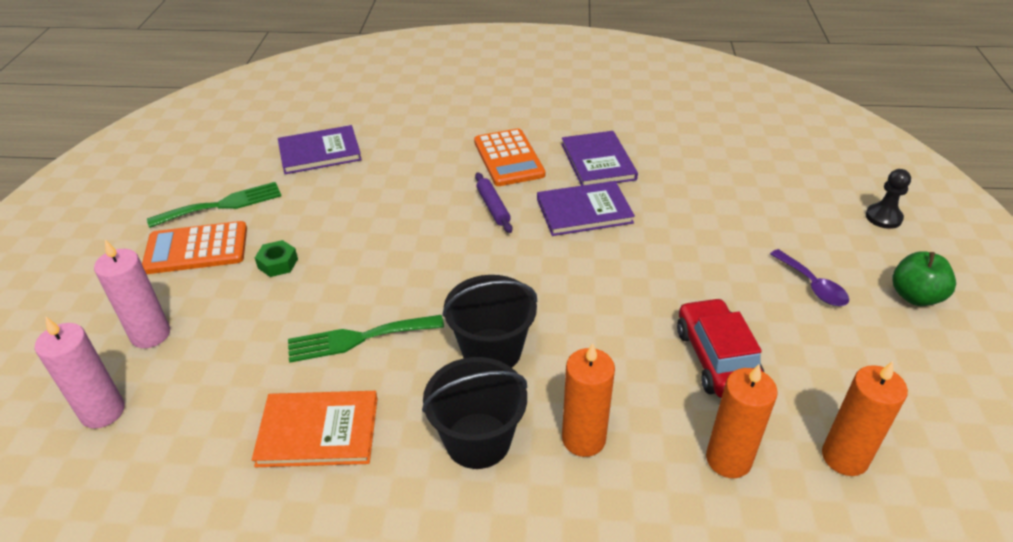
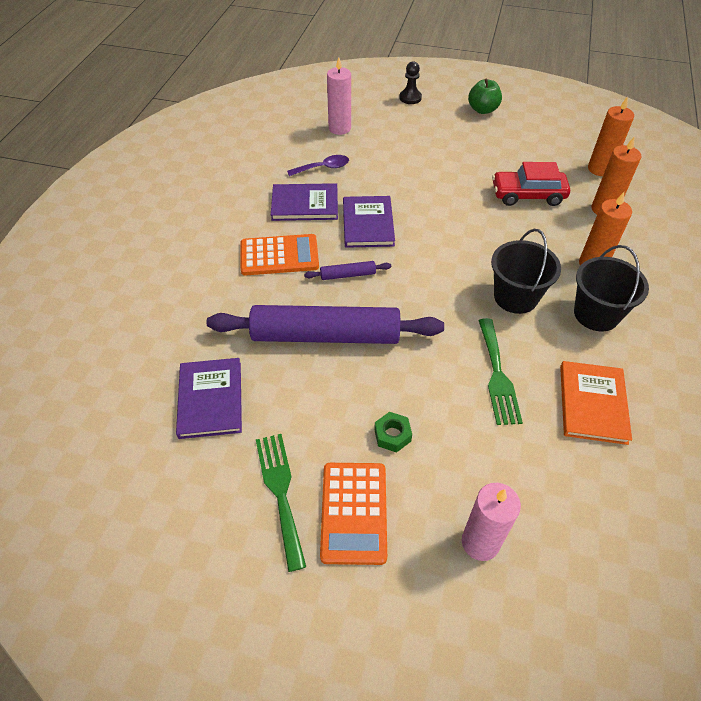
camera: 80 degrees left, 10 degrees up
pink candle [35,317,125,429] -> pink candle moved to [327,57,351,135]
purple spoon [770,249,849,306] -> purple spoon moved to [287,155,349,176]
none -> purple rolling pin [206,305,444,344]

